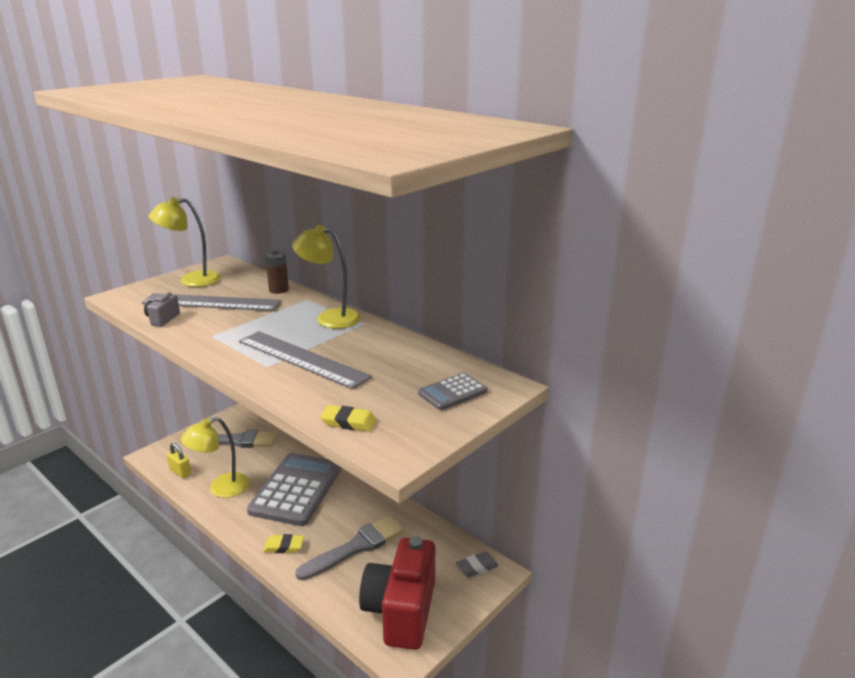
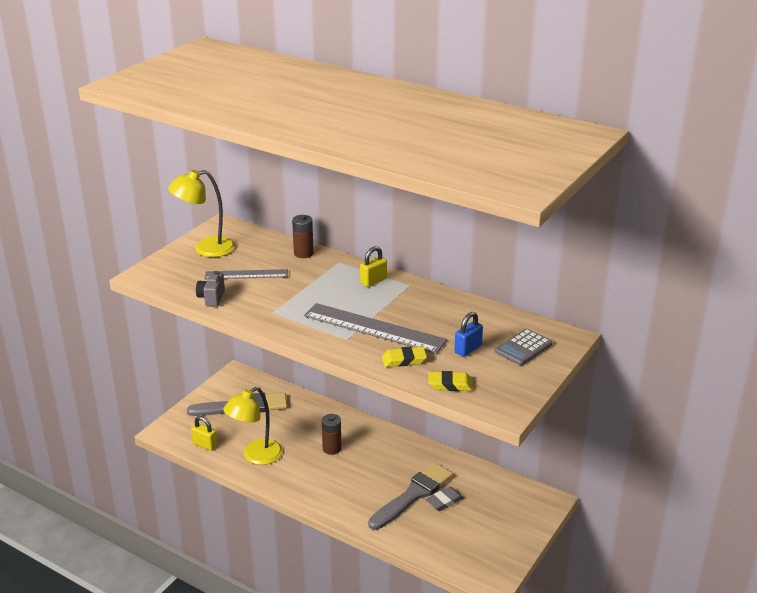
camera: 10 degrees left, 5 degrees up
grey ruler [142,293,281,311] -> grey ruler [205,269,288,279], size x0.60
grey calculator [247,453,342,526] -> brown battery [322,414,342,455]
yellow eraser [263,534,304,553] -> yellow eraser moved to [382,347,427,367]
yellow lamp [292,225,361,329] -> yellow padlock [360,246,387,287]
red camera [359,536,435,650] -> none
grey eraser [456,551,499,577] -> grey eraser moved to [426,487,464,511]
none -> blue padlock [454,312,483,357]

